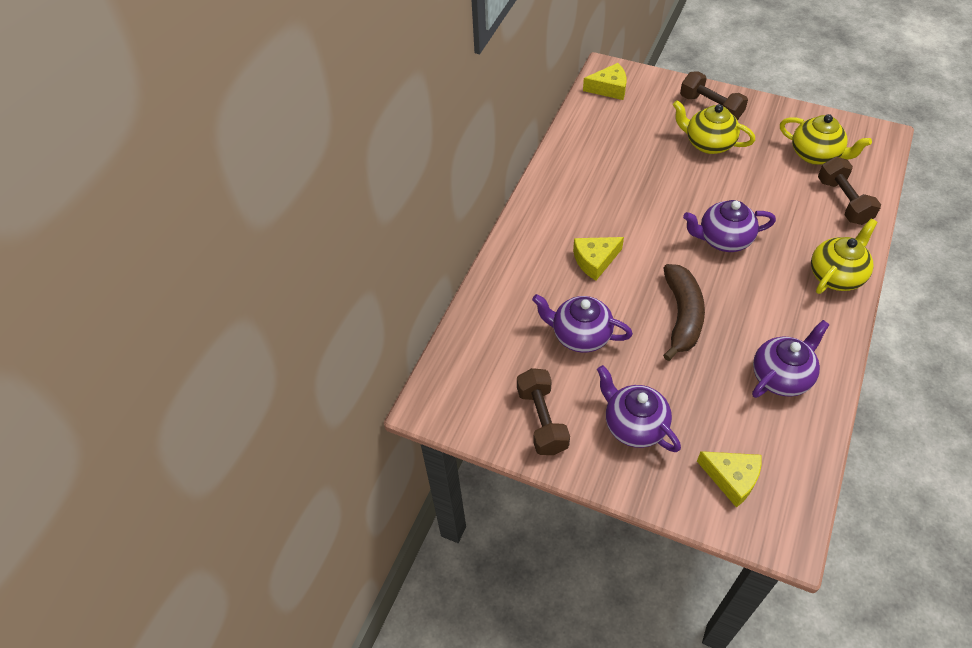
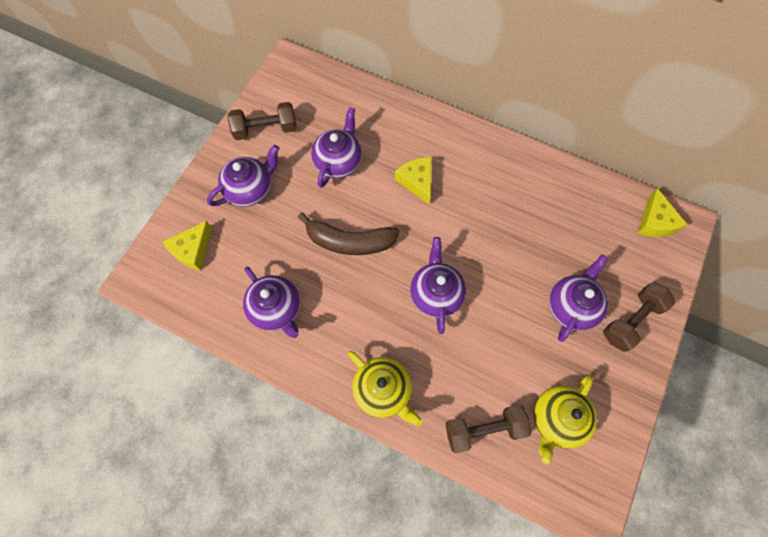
camera: 90 degrees right, 15 degrees up
yellow teapot [673,100,755,154] -> purple teapot [549,254,608,342]

